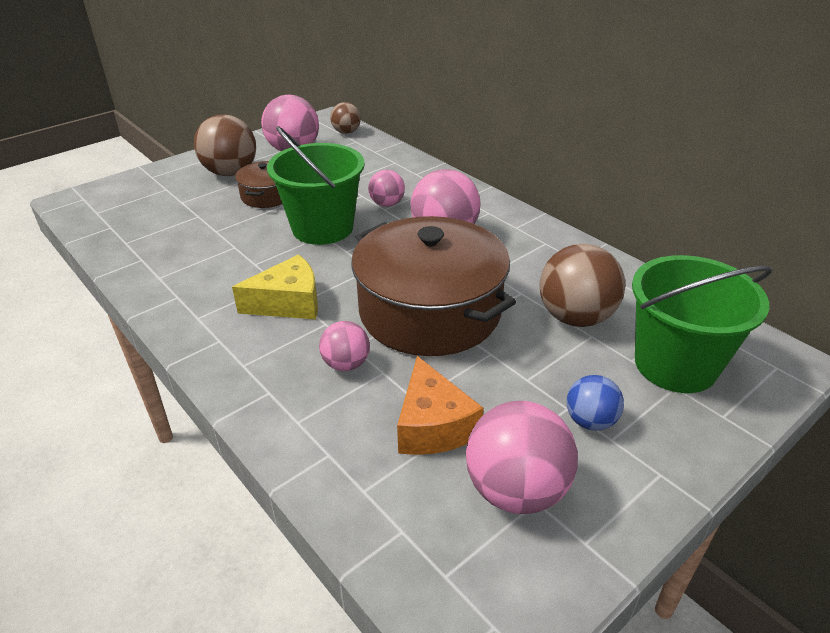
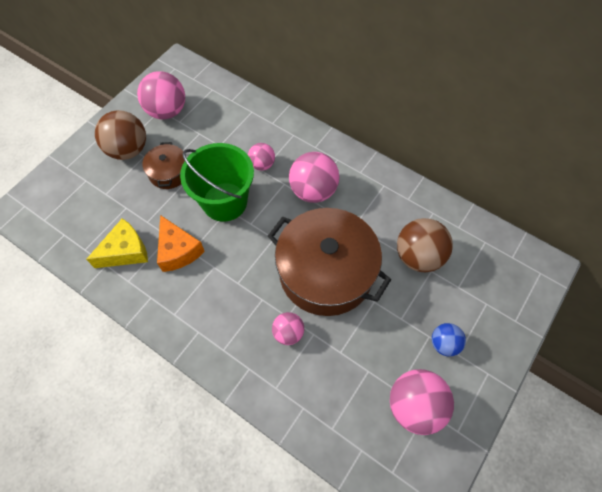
camera: 15 degrees left, 25 degrees up
yellow cheese [232,255,318,319] -> yellow cheese moved to [86,218,148,268]
brown ball [330,102,361,134] -> none
orange cheese [397,356,484,455] -> orange cheese moved to [157,215,205,272]
green bucket [632,255,772,393] -> none

